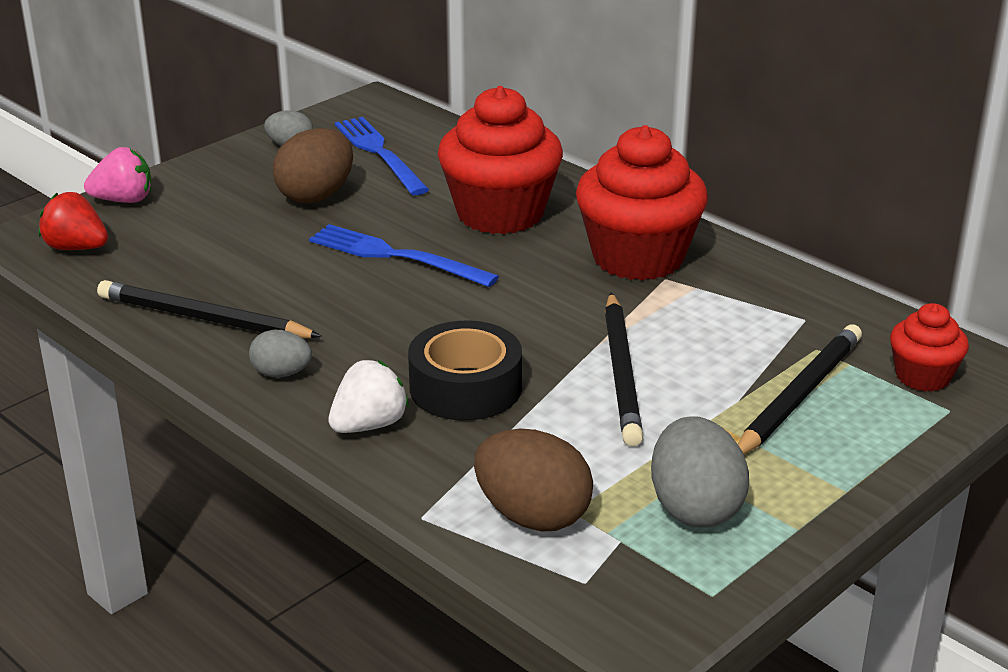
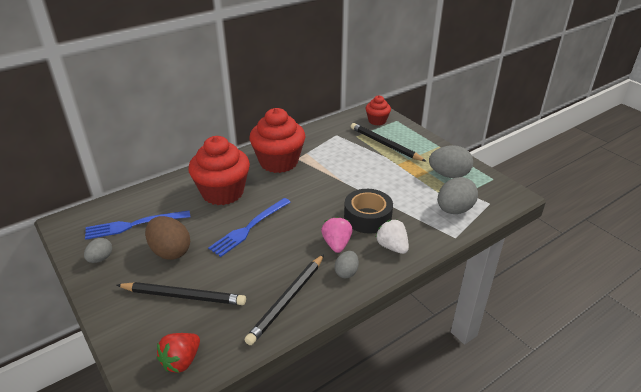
camera: 80 degrees left, 5 degrees up
pink strawberry [84,147,151,203] -> pink strawberry moved to [321,217,353,253]
brown egg [474,429,593,531] -> grey egg [438,177,478,214]
black pencil [605,293,643,446] -> black pencil moved to [117,282,246,305]

